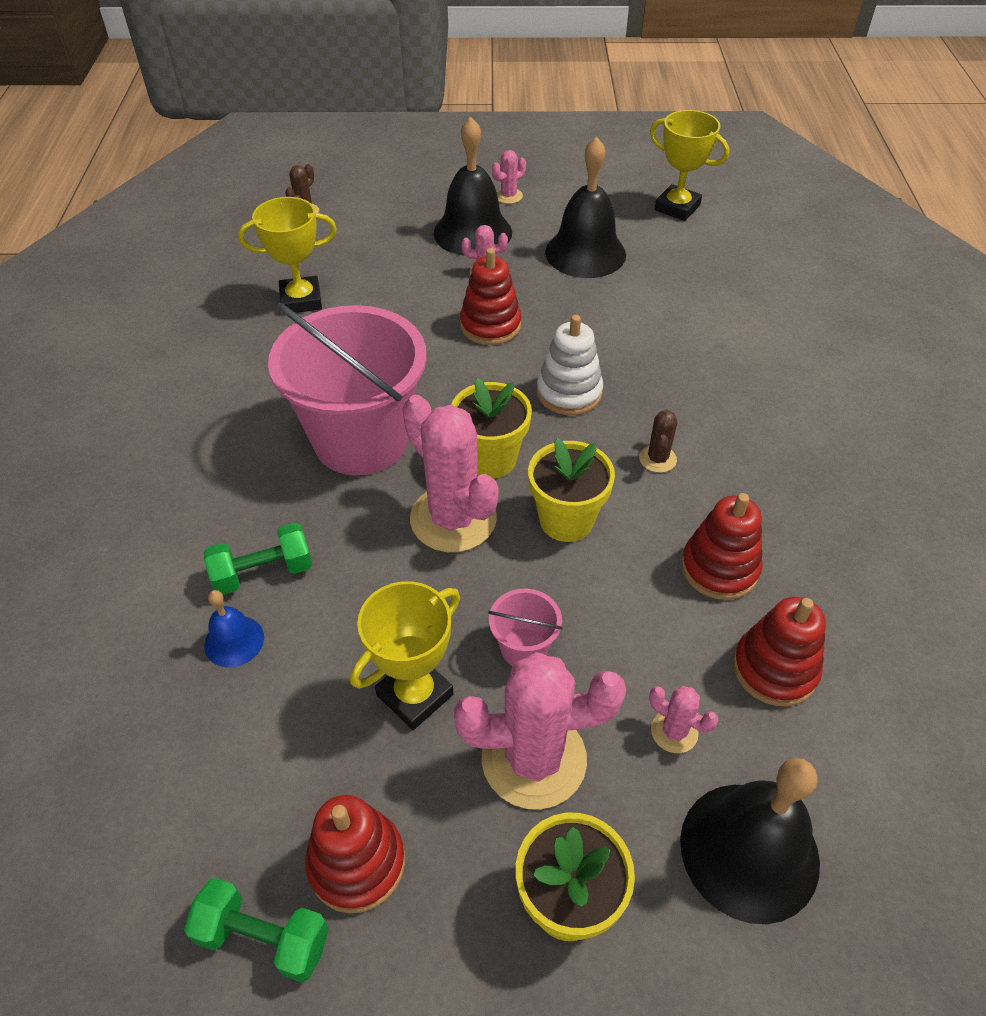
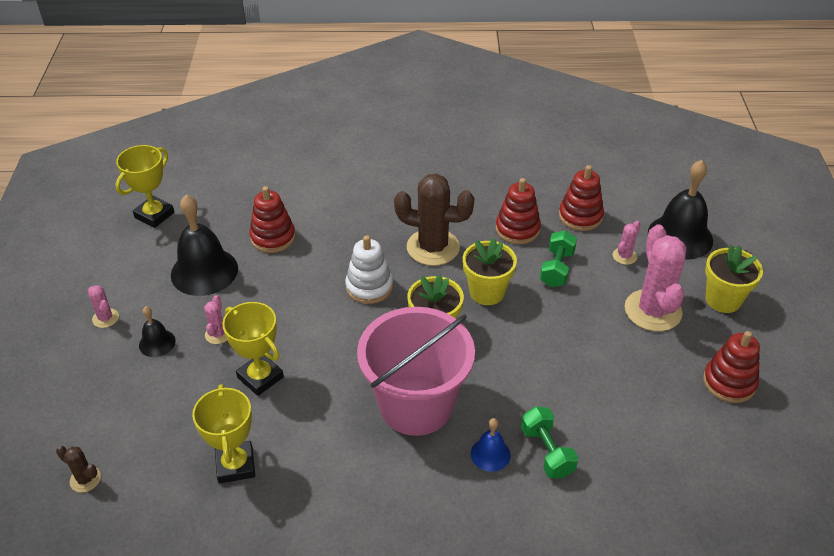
camera: 90 degrees left, 5 degrees down
green dumbbell [184,878,329,983] -> green dumbbell moved to [540,230,577,287]
blue bell [204,590,264,667] -> blue bell moved to [471,418,511,472]
yellow trophy [350,581,460,730] -> yellow trophy moved to [222,302,284,396]
pink cactus [403,395,499,552] -> none
black bell [433,117,512,256] -> black bell [139,306,176,357], size x0.50
red stacking toy [460,248,521,345] -> red stacking toy moved to [249,186,295,253]
pink bucket [488,589,563,666] -> none
brown cactus [639,409,677,473] -> brown cactus [394,173,474,266], size x2.19

